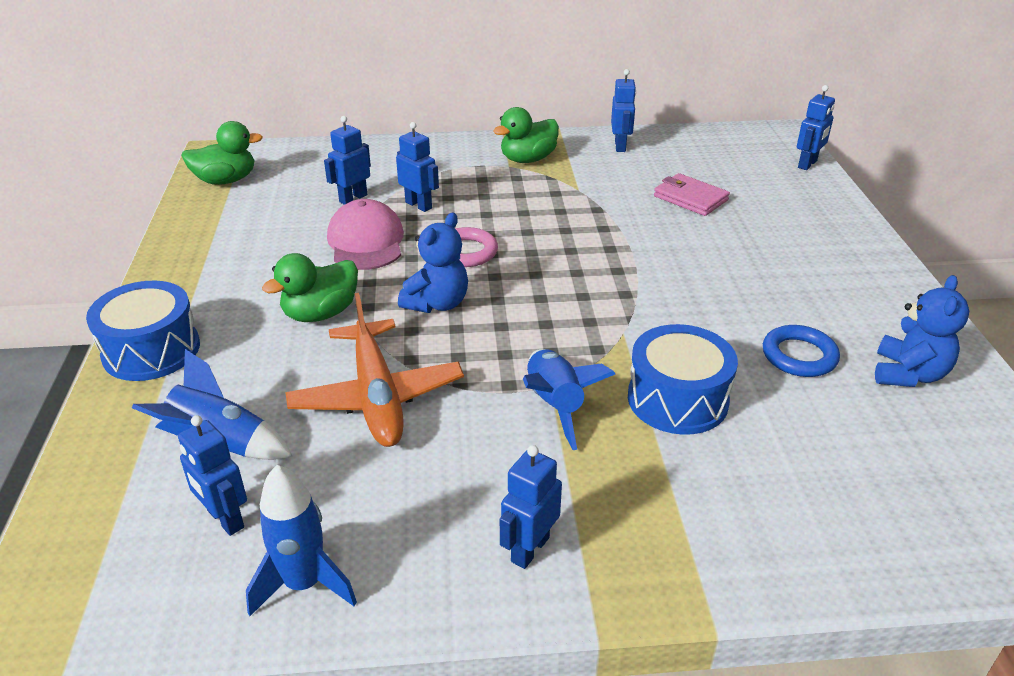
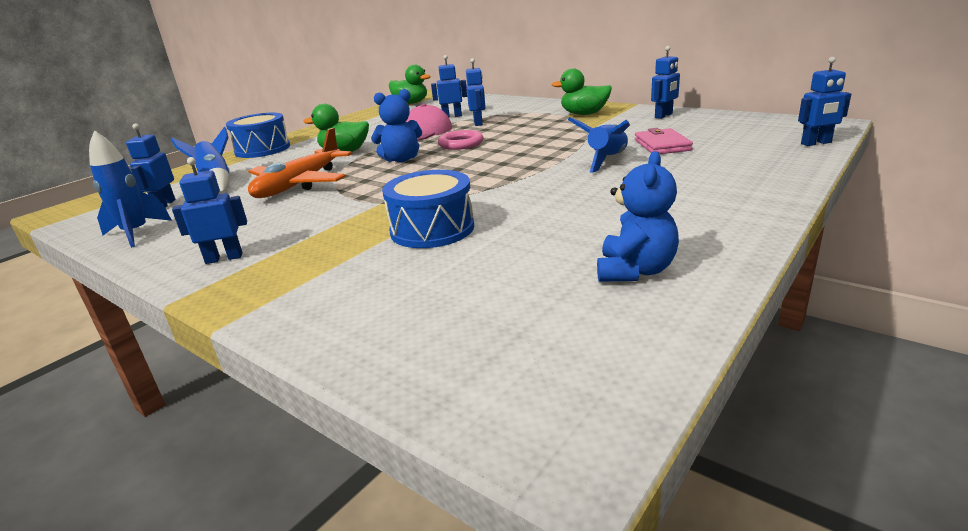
camera: 45 degrees right, 10 degrees down
blue rocket [523,349,615,450] -> blue rocket moved to [568,117,630,173]
blue ring [763,325,840,377] -> none
blue teddy bear [875,275,969,387] -> blue teddy bear turned 45 degrees counterclockwise [597,151,679,282]

